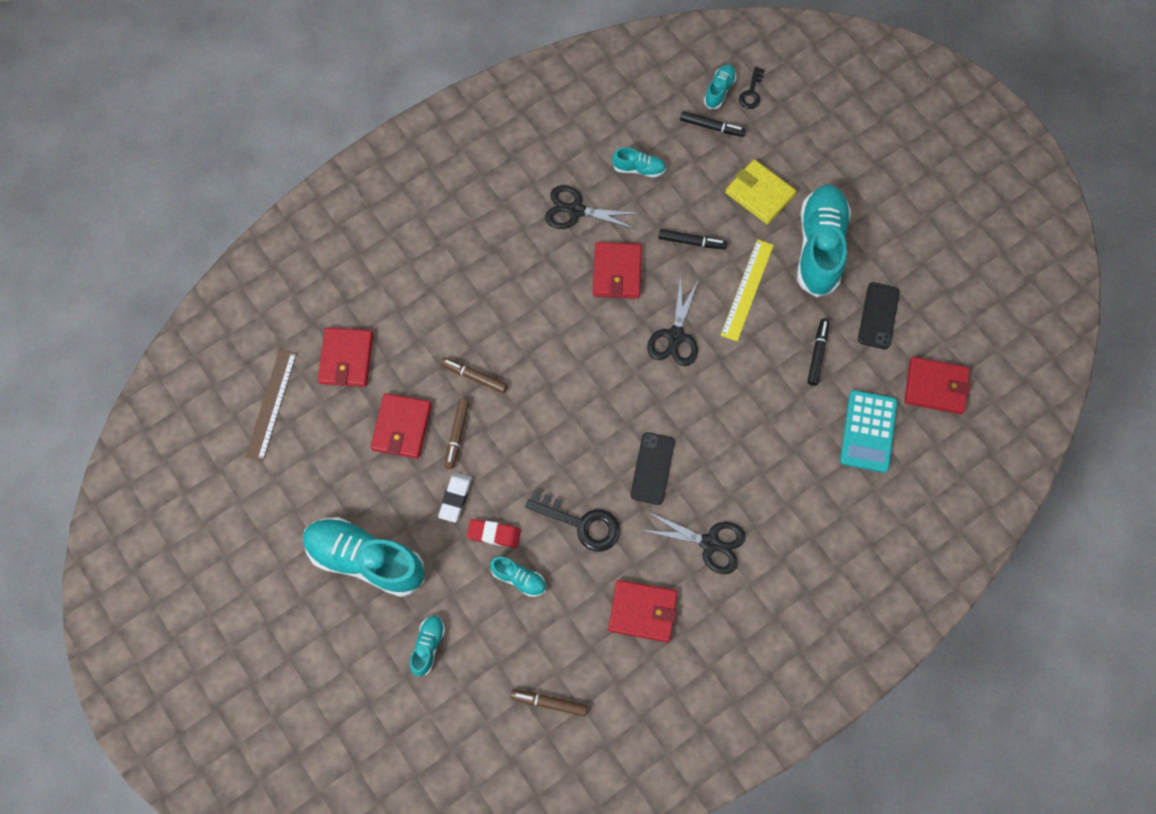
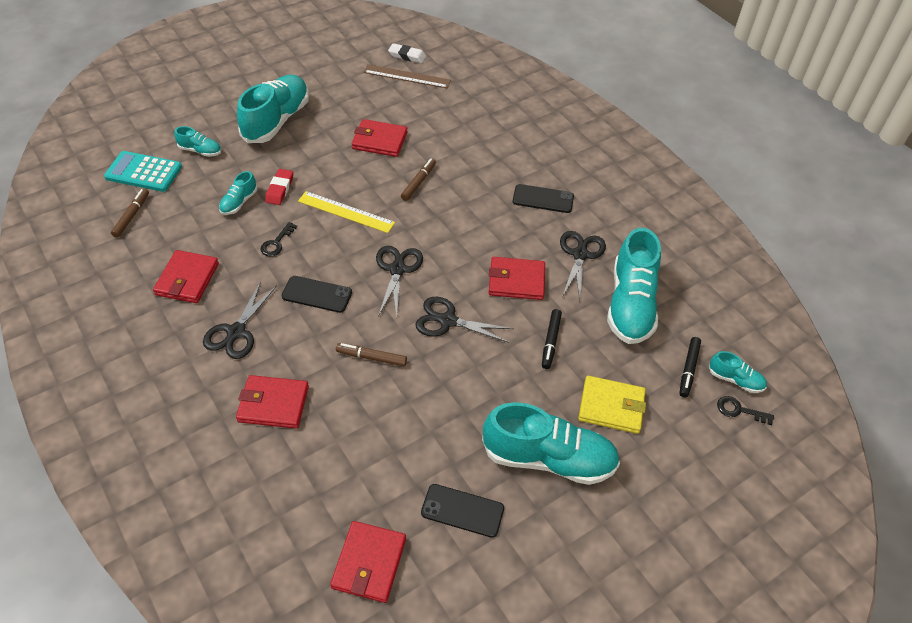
camera: 90 degrees right, 20 degrees down
red wallet [318,328,373,387] -> red wallet moved to [236,375,309,429]
white eraser [438,472,472,523] -> white eraser moved to [388,43,426,63]
brown marker [445,398,469,469] -> brown marker moved to [336,343,407,366]
black key [525,489,620,552] -> black key [260,222,297,256], size x0.57
turquoise shoe [612,147,666,178] -> turquoise shoe [607,228,661,344], size x2.16
yellow ruler [721,239,774,341] -> yellow ruler moved to [298,191,395,233]
yellow wallet [725,159,796,225] -> yellow wallet turned 60 degrees clockwise [578,375,646,434]
black marker [807,318,829,386] -> none
turquoise calculator [840,390,898,473] -> turquoise calculator moved to [104,151,182,192]
none -> black scissors [376,246,423,317]
none -> black phone [513,184,574,213]

